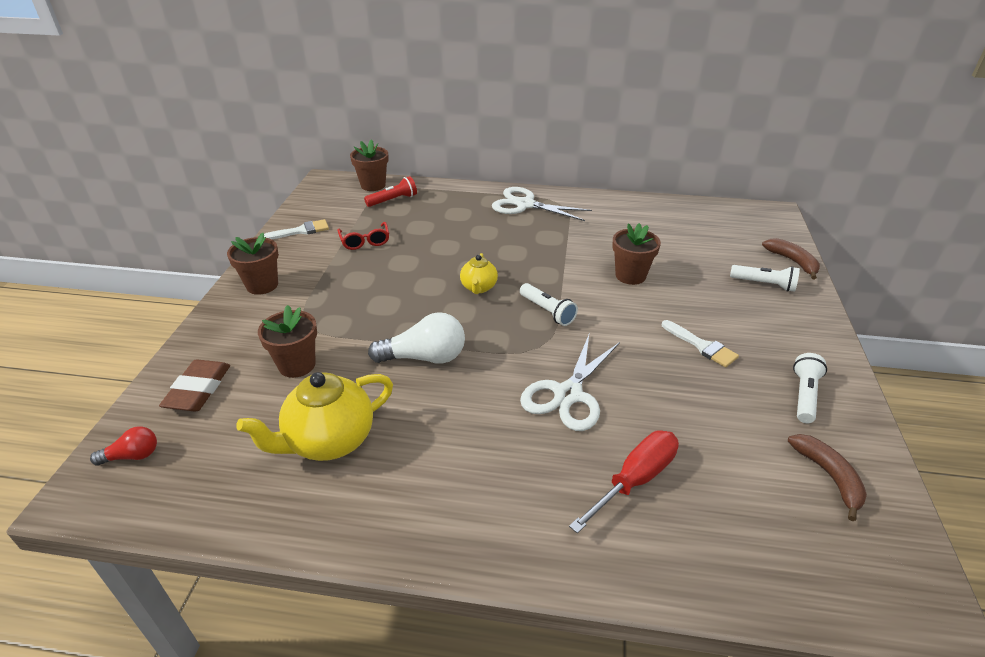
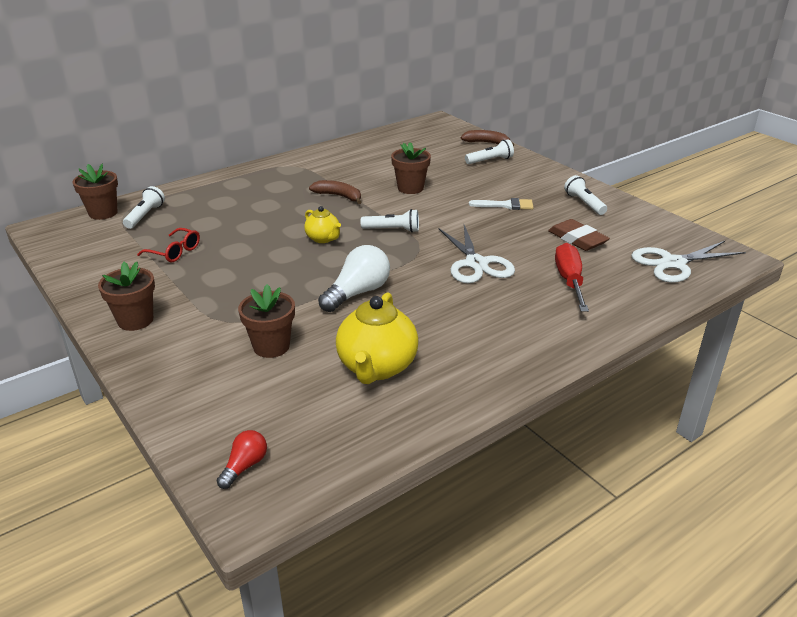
camera: 45 degrees left, 5 degrees down
brown eraser [159,360,230,412] -> brown eraser moved to [548,219,610,251]
white brush [264,219,329,239] -> none
red flashlight [364,176,417,207] -> white flashlight [123,186,165,229]
white scissors [492,187,592,221] -> white scissors moved to [631,241,746,283]
brown banana [788,434,867,521] -> brown banana moved to [309,180,361,204]

